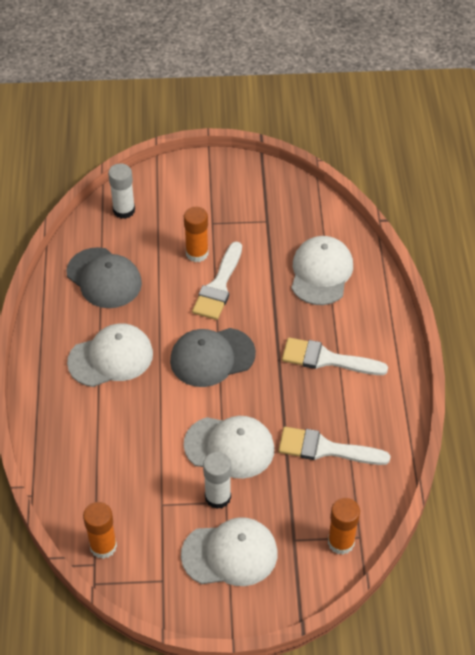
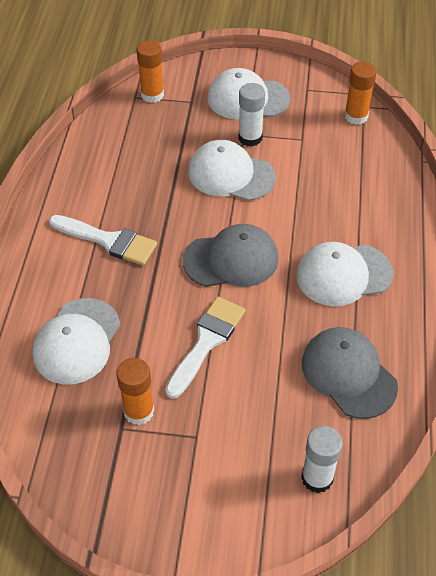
camera: 170 degrees left, 0 degrees up
orange glue stick [184,207,209,262] -> orange glue stick moved to [116,358,154,425]
white brush [278,427,390,465] -> none

